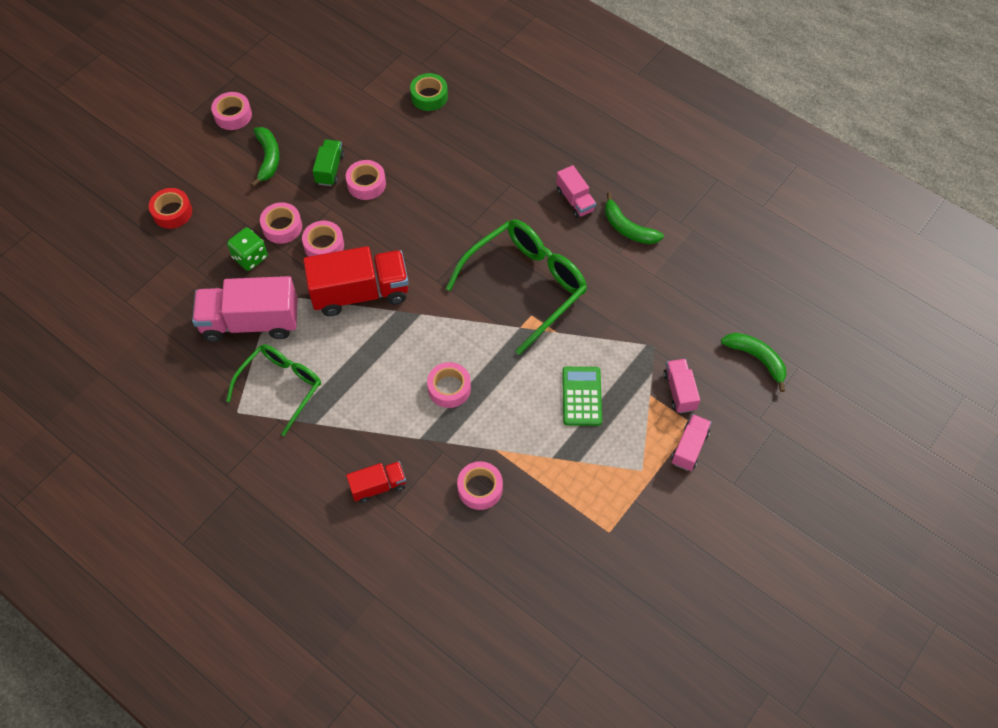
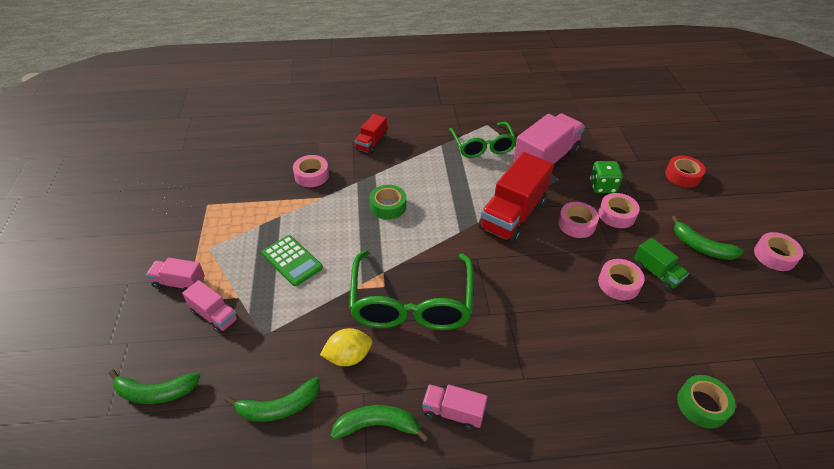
camera: 135 degrees right, 15 degrees down
pink tape [427,362,471,408] -> green tape [370,185,406,220]
pink truck [671,414,712,471] -> pink truck turned 120 degrees clockwise [146,258,205,291]
none -> green banana [225,377,320,422]
none -> yellow lemon [320,328,372,366]

